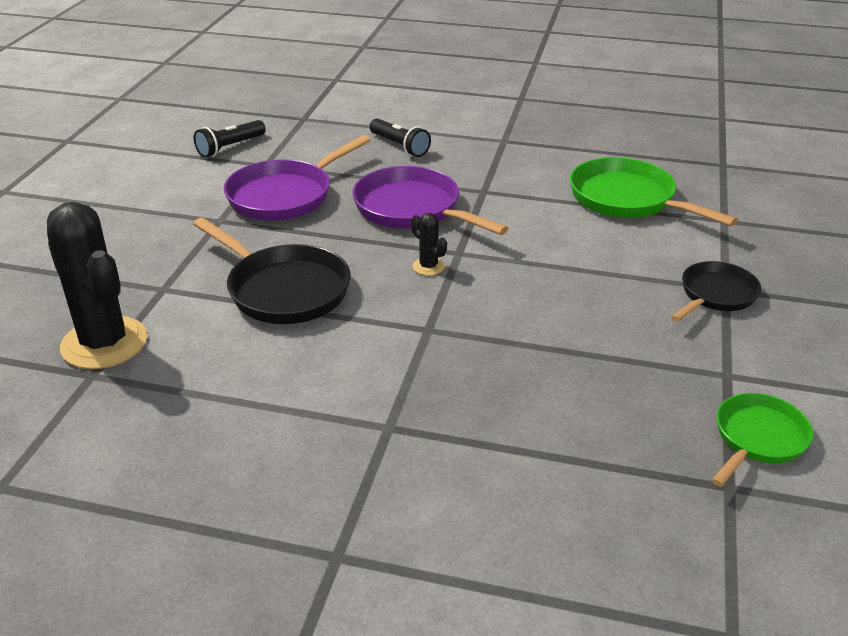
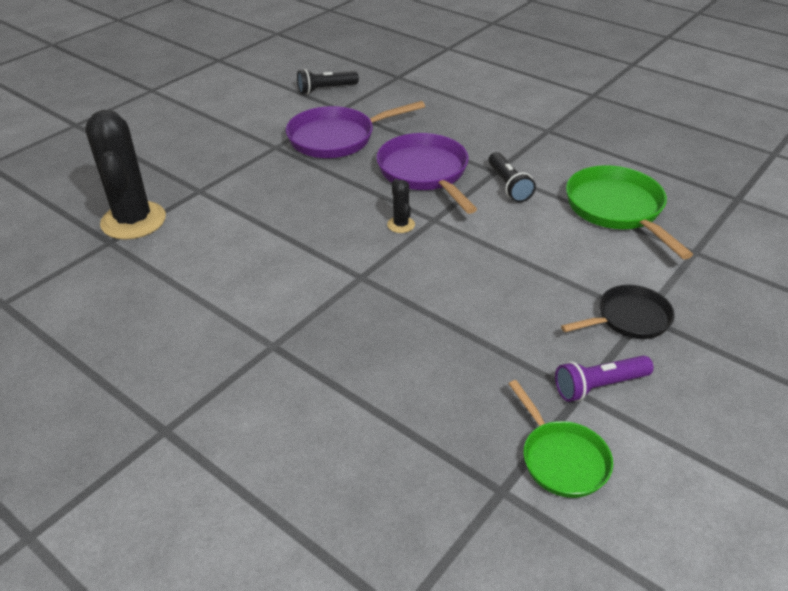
camera: 25 degrees right, 5 degrees up
black pan [193,218,351,324] -> none
black flashlight [369,118,431,157] -> black flashlight moved to [488,152,536,202]
green pan [712,393,814,487] -> green pan turned 90 degrees clockwise [509,380,613,498]
none -> purple flashlight [555,355,654,402]

